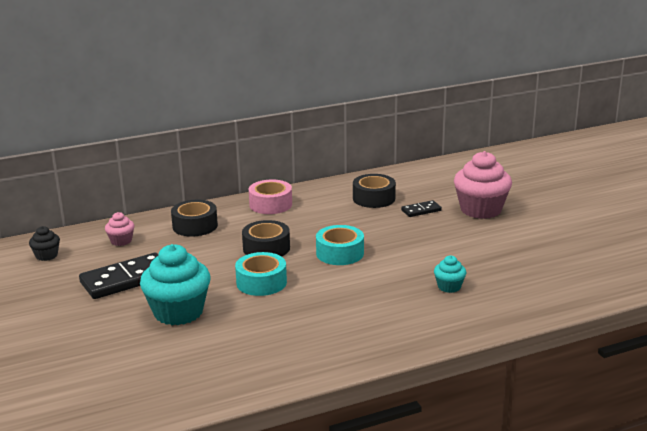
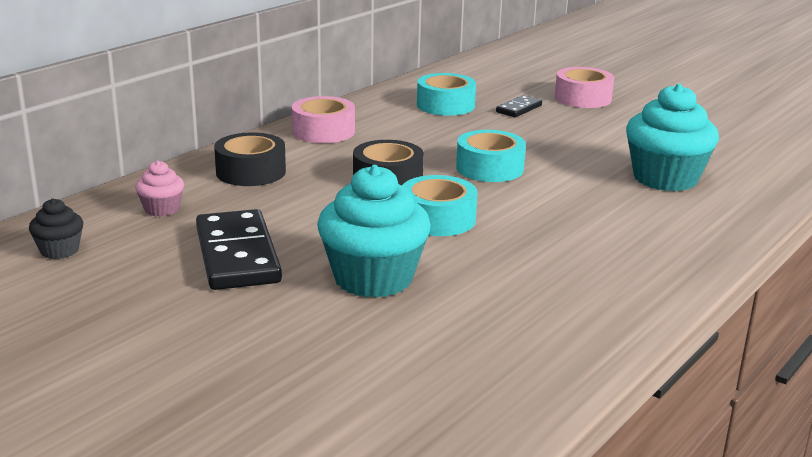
camera: 30 degrees left, 0 degrees up
black domino [79,253,158,299] -> black domino turned 45 degrees counterclockwise [196,209,282,290]
black tape [353,174,396,208] -> turquoise tape [417,73,476,116]
turquoise cupcake [434,255,467,293] -> turquoise cupcake [626,84,719,191], size x2.06
pink cupcake [454,151,512,219] -> pink tape [555,67,614,108]

